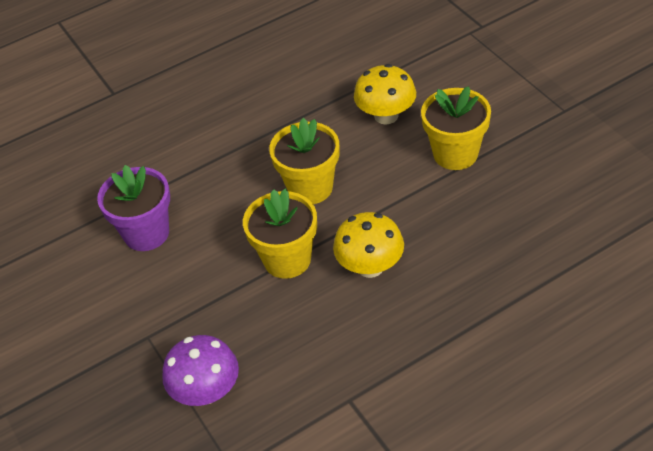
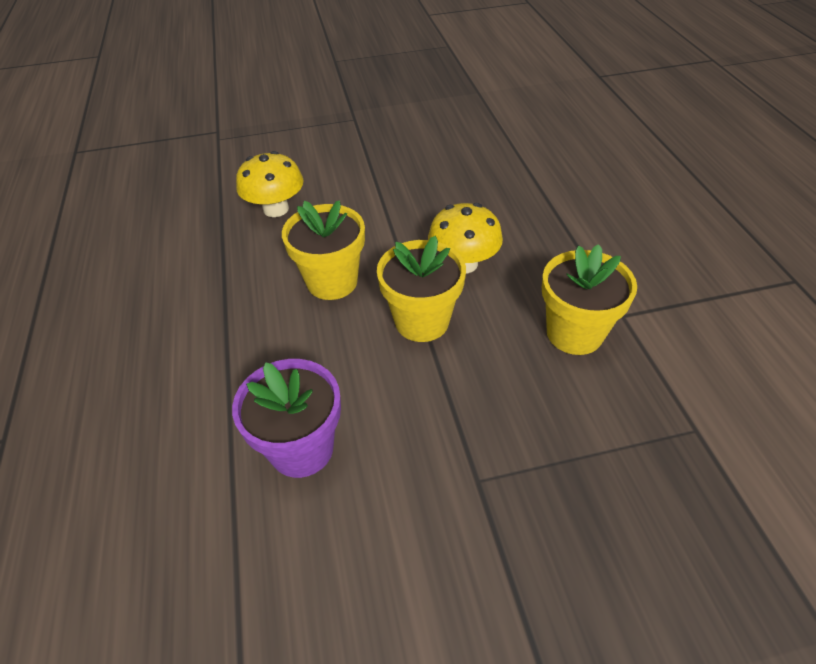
camera: 75 degrees left, 0 degrees up
purple mushroom [162,335,239,406] -> none
yellow flower pot [421,86,491,170] -> yellow flower pot moved to [542,244,637,355]

